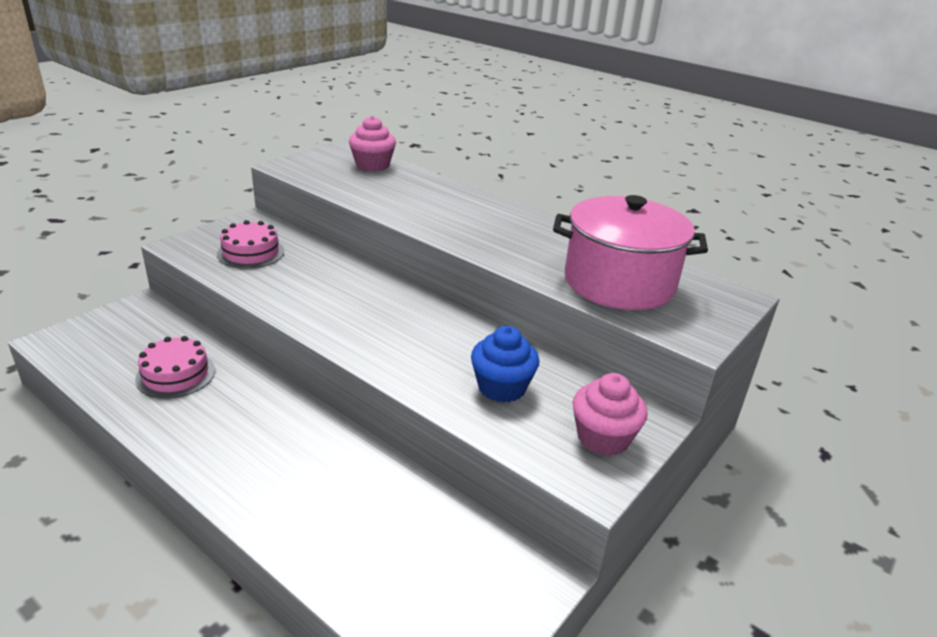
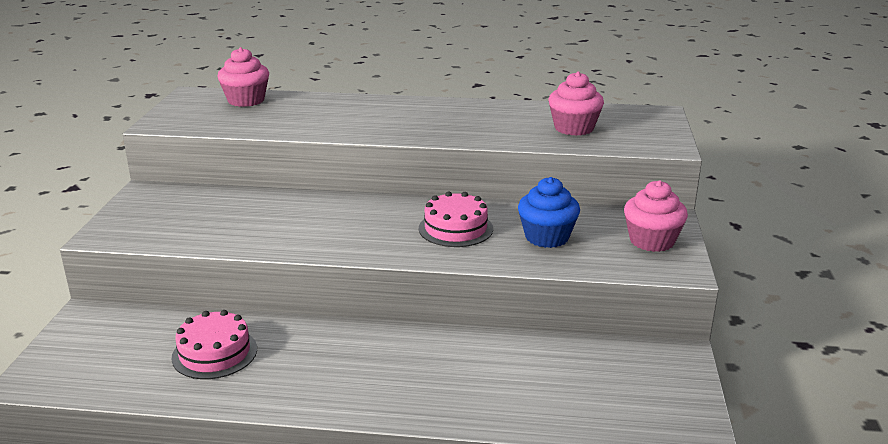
camera: 30 degrees left, 5 degrees down
pink cake [217,220,284,269] -> pink cake moved to [419,191,493,247]
pink pot [553,195,708,310] -> pink cupcake [549,71,604,136]

